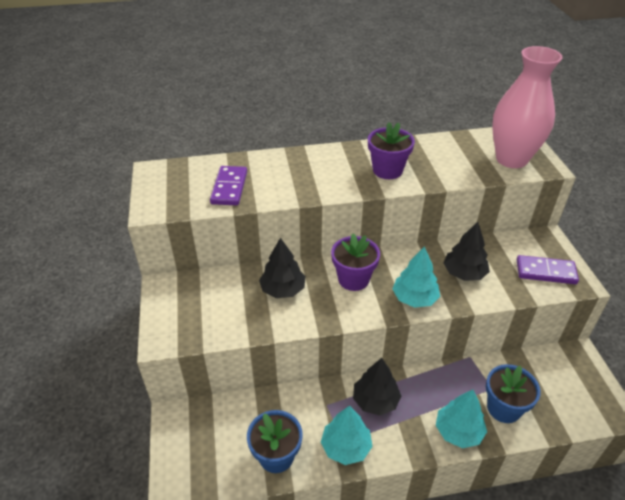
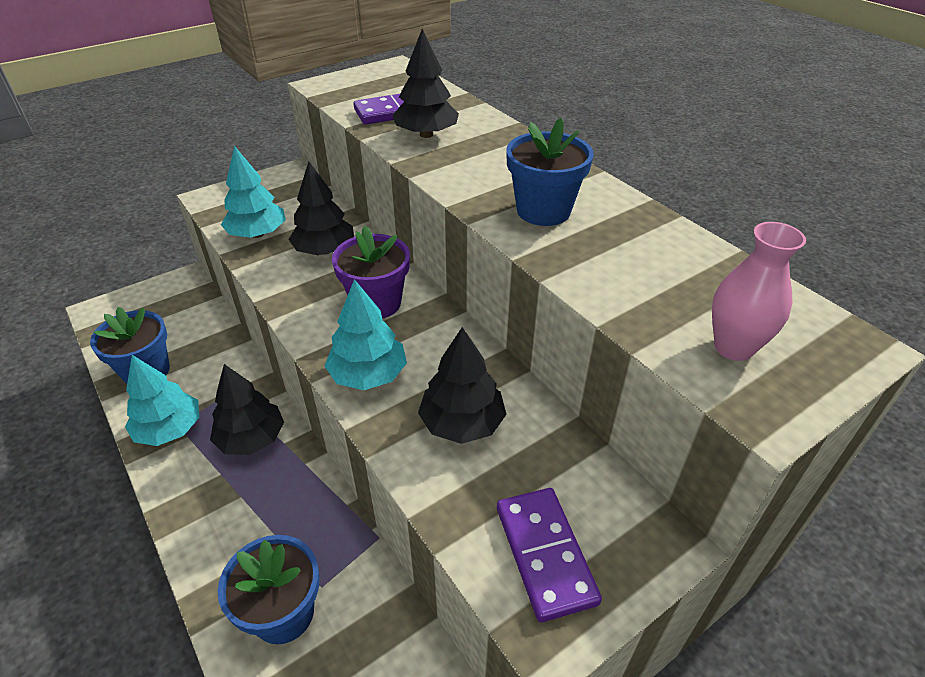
camera: 65 degrees right, 0 degrees up
purple flower pot [368,122,415,179] -> blue flower pot [506,118,594,226]
turquoise tree [436,390,487,448] -> turquoise tree moved to [221,146,286,238]
pink vase [492,46,563,168] -> pink vase [712,222,806,361], size x0.52
none -> black tree [392,29,459,138]

